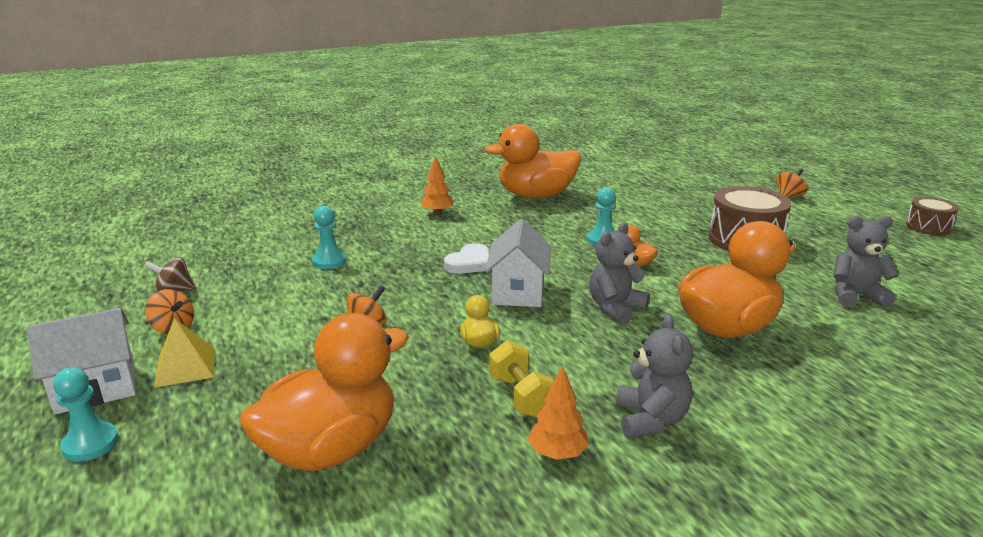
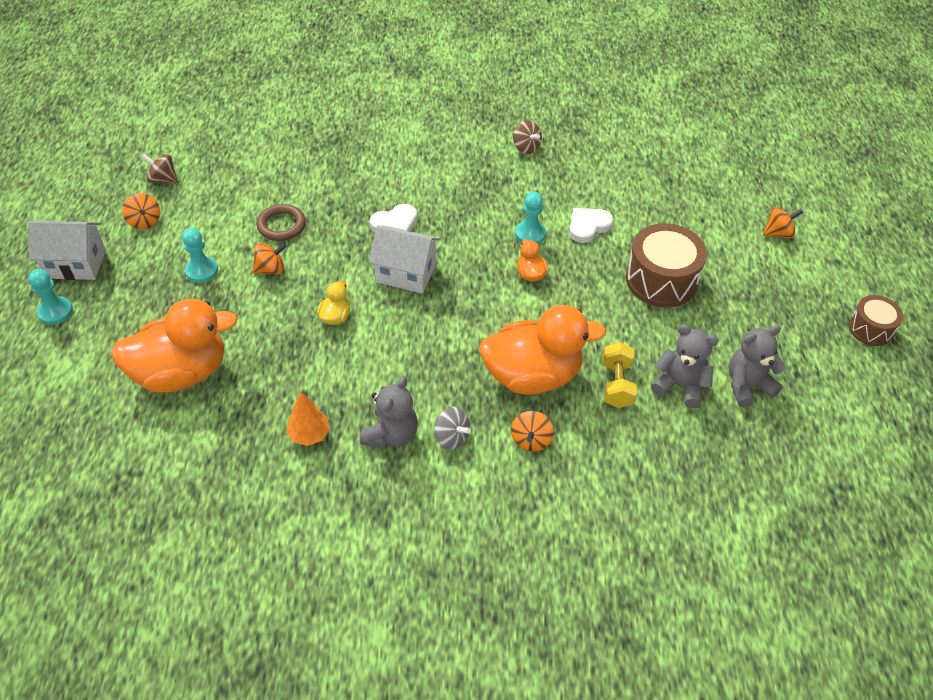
camera: 25 degrees right, 25 degrees up
yellow pyramid [154,318,215,388] -> none
turquoise pawn [312,206,346,269] -> turquoise pawn moved to [182,228,218,283]
orange tree [420,156,454,215] -> none
orange duck [485,124,581,198] -> brown spinning top [513,120,542,154]
white house [485,219,551,307] -> white house turned 75 degrees clockwise [369,225,440,294]
yellow dumbbell [489,341,554,418] -> yellow dumbbell moved to [602,342,637,408]
grey teddy bear [589,223,650,325] -> grey teddy bear moved to [729,325,785,407]
none -> brown ring [257,204,306,241]
none -> grey spinning top [435,407,471,450]
none -> orange spinning top [511,411,554,452]
none -> white heart [569,208,613,243]

